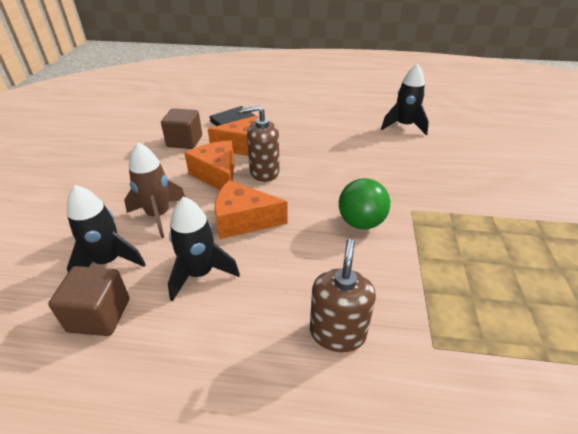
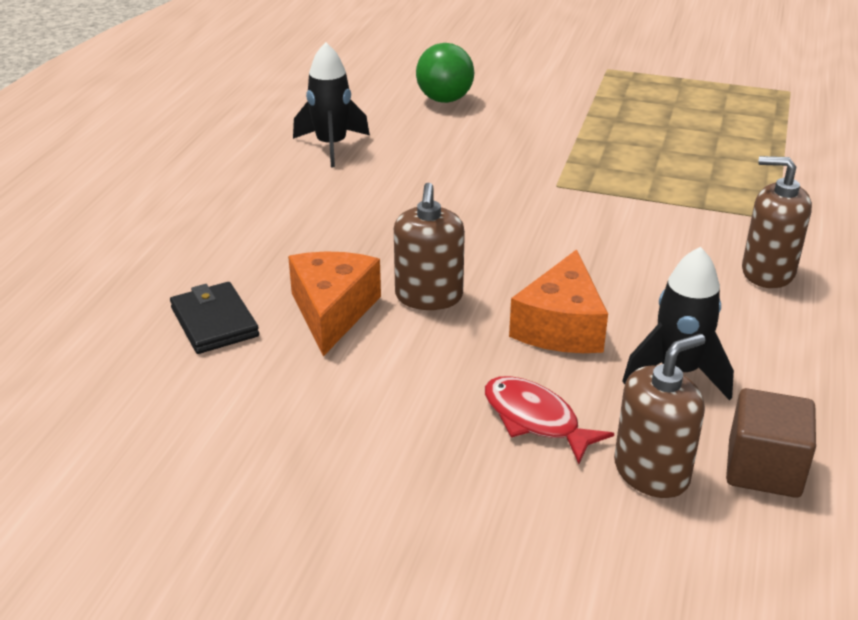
camera: 80 degrees left, 5 degrees down
black rocket [67,185,146,272] -> brown soap dispenser [614,334,706,498]
brown rocket [124,142,185,238] -> red fish [485,376,614,464]
brown cube [161,108,202,149] -> none
orange cheese [184,141,234,190] -> none
green ball [339,178,390,229] -> green ball moved to [416,43,474,103]

